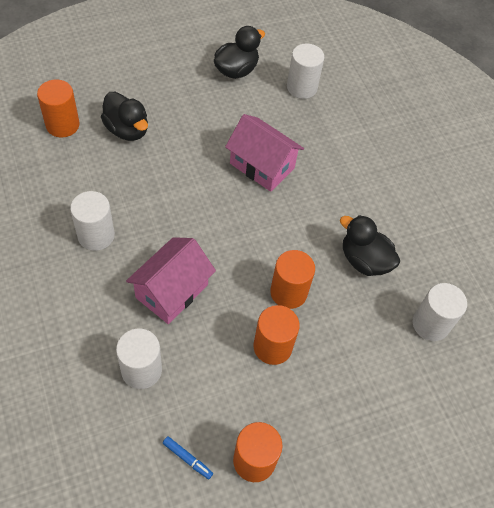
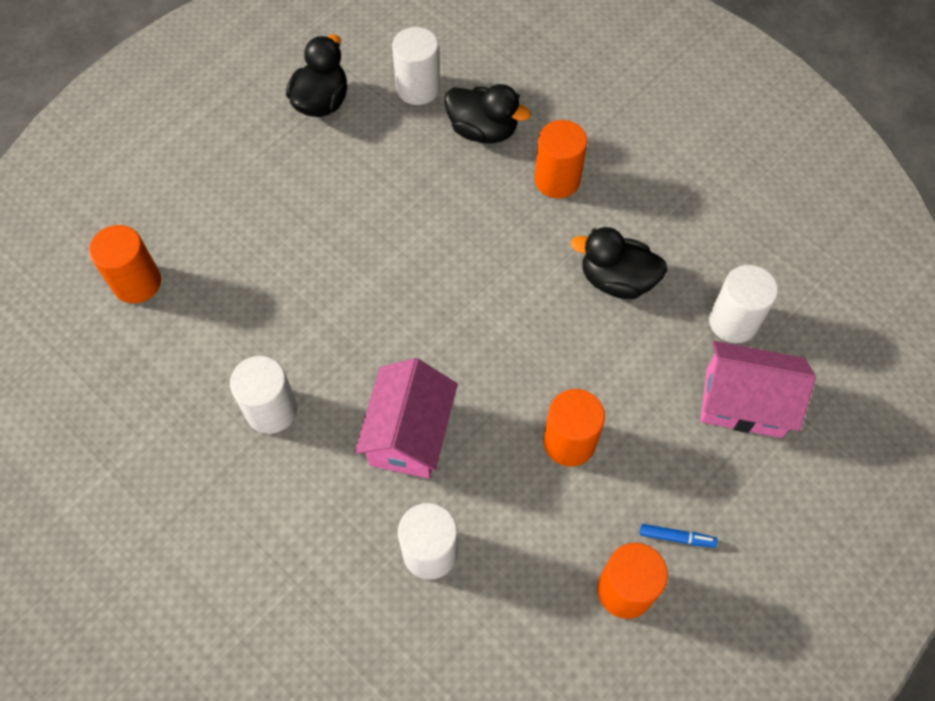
camera: 20 degrees left, 5 degrees up
black duck [101,92,148,141] -> black duck moved to [444,84,531,144]
blue marker [163,436,213,479] -> blue marker moved to [640,524,718,548]
pink house [225,114,304,192] -> pink house moved to [700,341,816,438]
orange cylinder [270,250,315,309] -> orange cylinder moved to [534,120,587,198]

